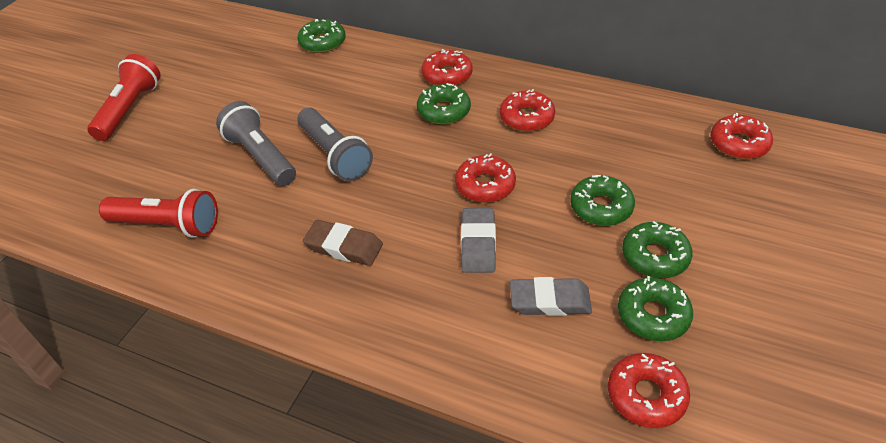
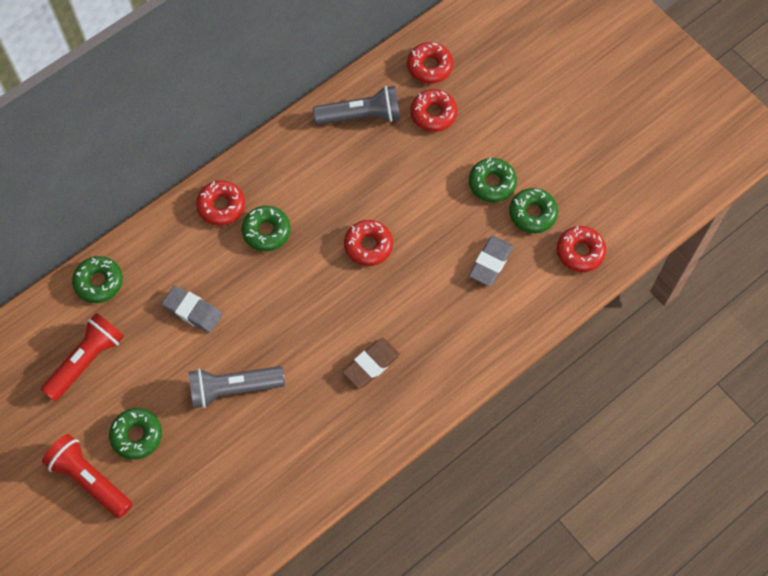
camera: 65 degrees left, 20 degrees up
red flashlight [99,189,218,238] -> red flashlight moved to [41,313,124,401]
grey flashlight [297,108,373,181] -> grey flashlight moved to [313,86,400,125]
grey eraser [461,208,496,273] -> grey eraser moved to [162,285,222,333]
red donut [500,89,555,132] -> red donut moved to [410,89,457,132]
green donut [570,175,635,226] -> green donut moved to [109,408,162,460]

